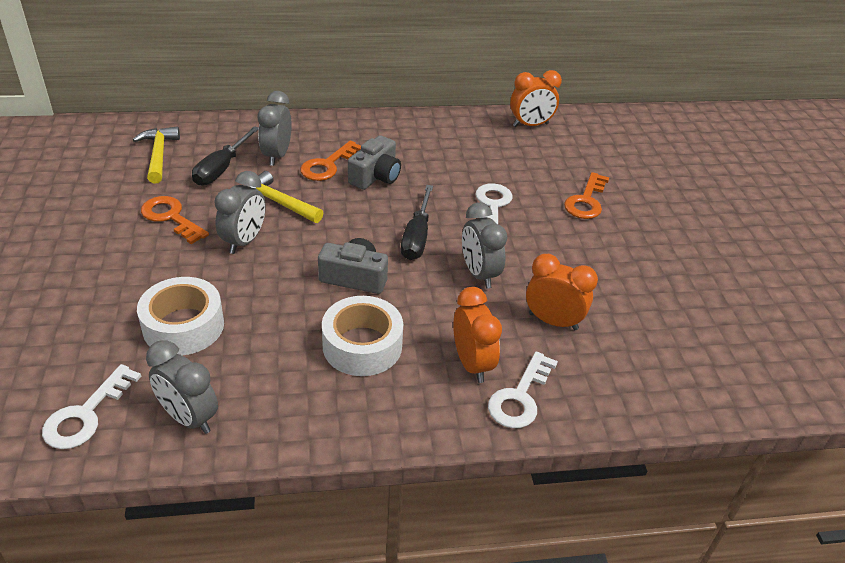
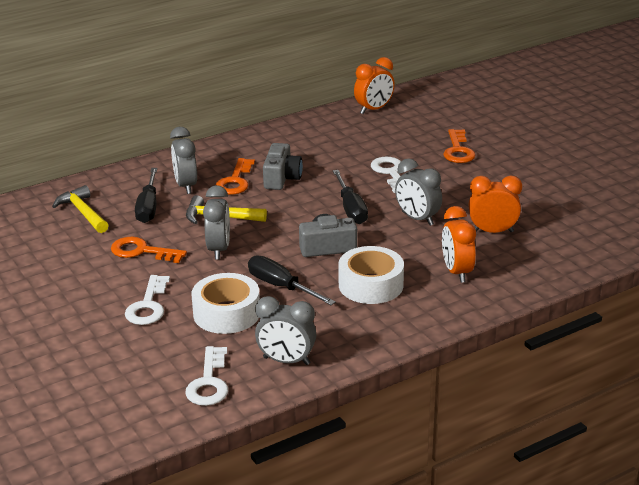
camera: 20 degrees left, 10 degrees down
orange clock [453,287,502,383] -> orange clock turned 150 degrees counterclockwise [442,206,476,283]
white key [488,352,558,428] -> white key moved to [125,275,170,325]
none -> black screwdriver [248,255,336,305]

